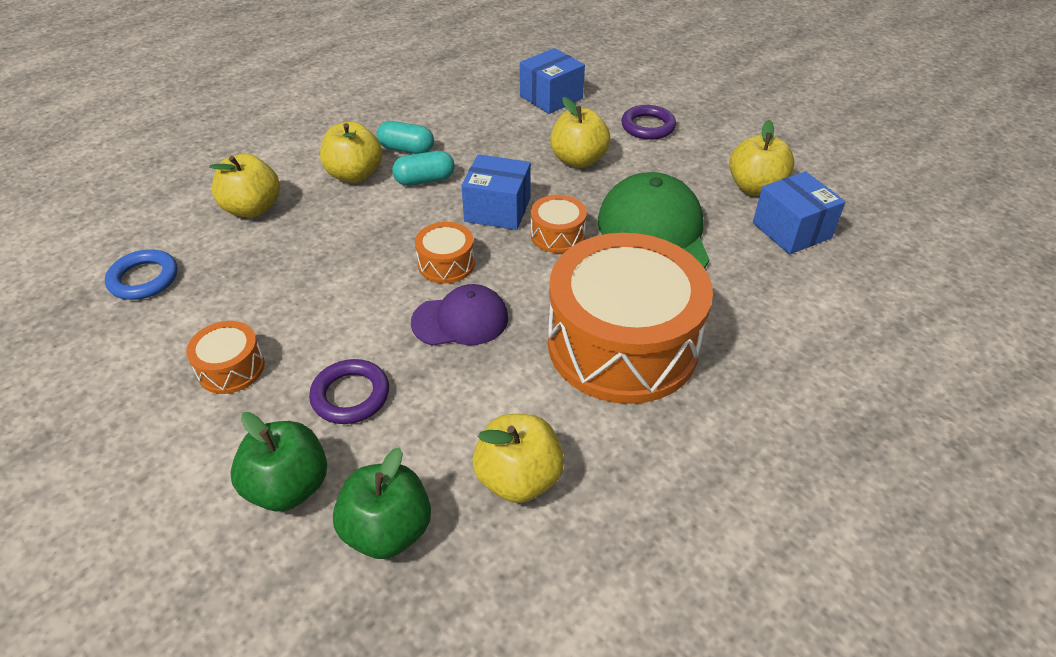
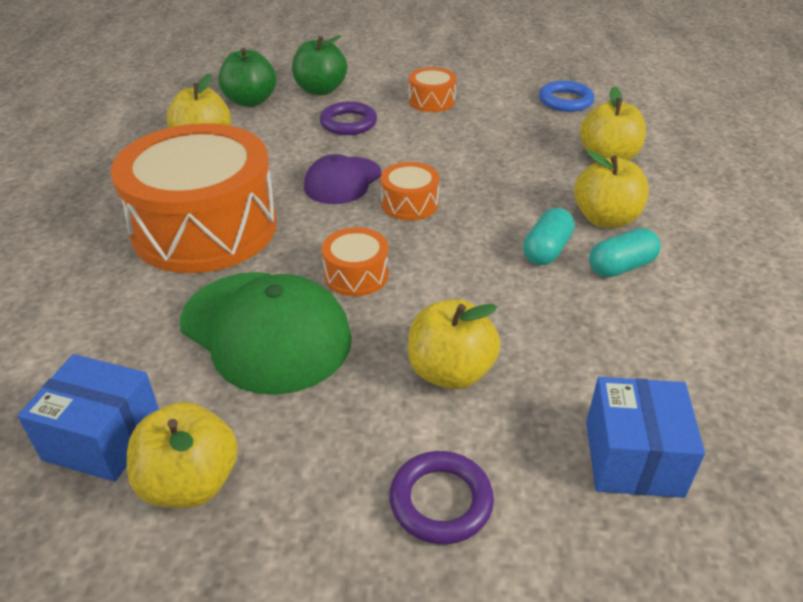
camera: 135 degrees right, 5 degrees down
blue box [461,154,531,230] -> none

